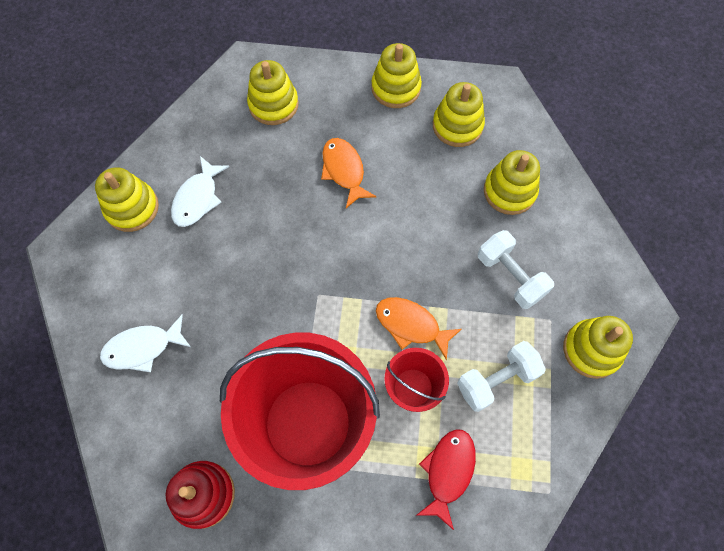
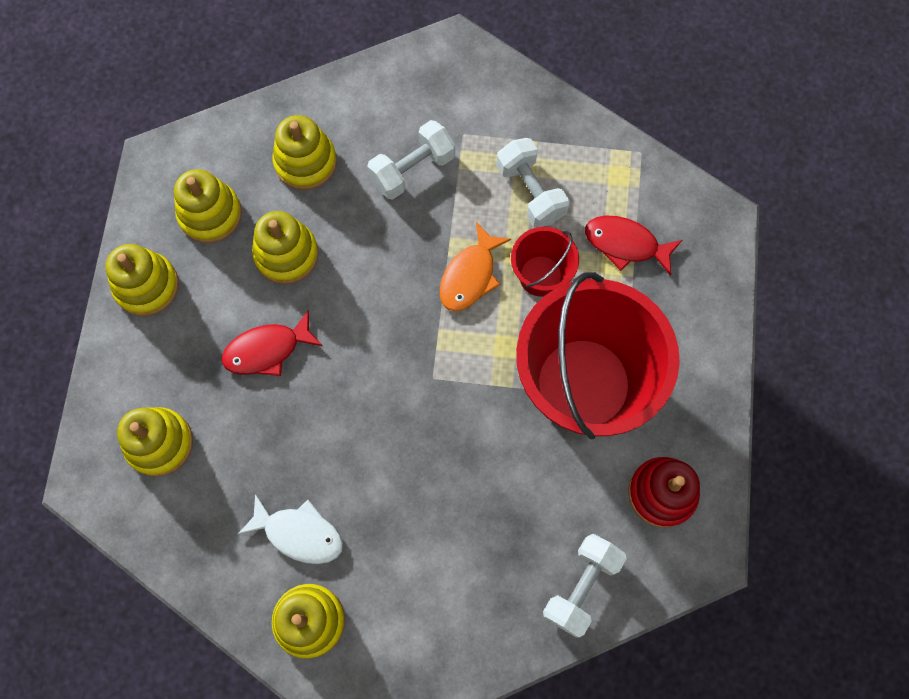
camera: 90 degrees left, 5 degrees up
white fish [100,315,191,372] -> none
orange fish [321,138,376,208] -> red fish [222,310,323,376]
yellow stacking toy [563,316,633,379] -> yellow stacking toy moved to [252,211,319,284]
none -> white dumbbell [543,534,627,637]

